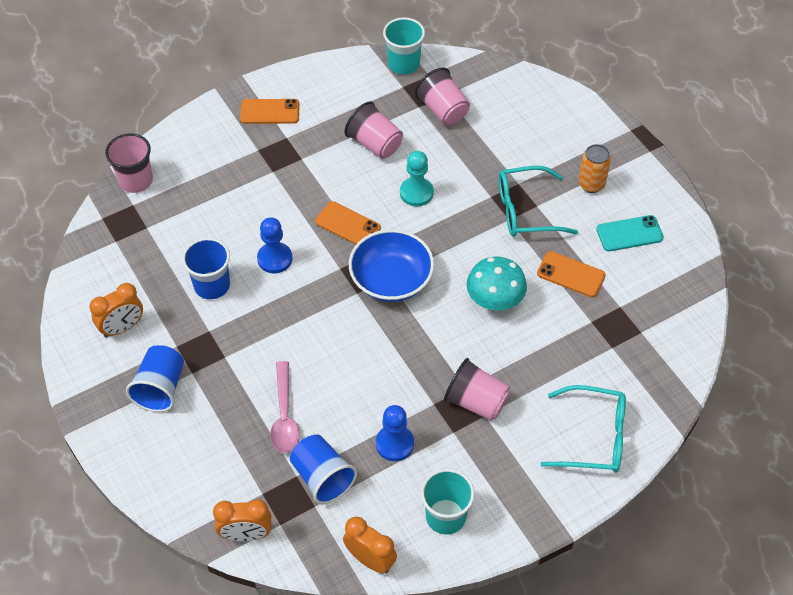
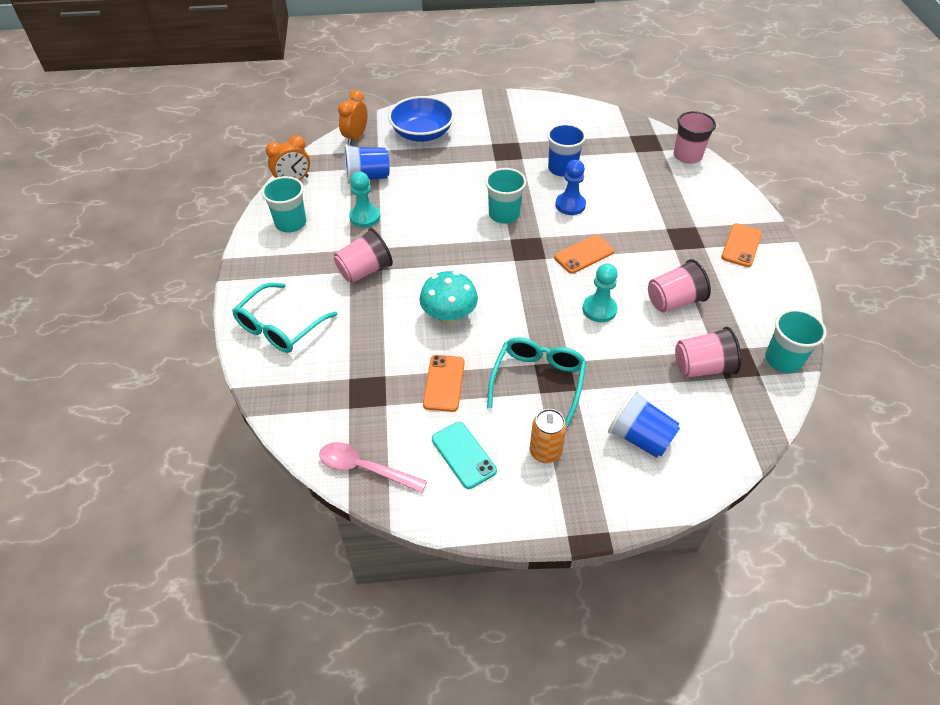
camera: 115 degrees right, 5 degrees down
orange clock [90,283,143,338] -> none
blue cup [126,345,184,412] -> blue cup moved to [608,390,680,458]
pink spoon [270,361,300,453] -> pink spoon moved to [319,442,427,493]
blue bowl [349,229,434,302] -> blue bowl moved to [388,96,454,142]
blue pawn [376,405,414,461] -> turquoise pawn [349,172,380,228]
orange phone [537,251,606,297] -> orange phone turned 45 degrees counterclockwise [423,355,465,412]
turquoise phone [596,215,664,252] -> turquoise phone turned 45 degrees counterclockwise [432,422,497,489]
none -> turquoise cup [485,168,526,223]

